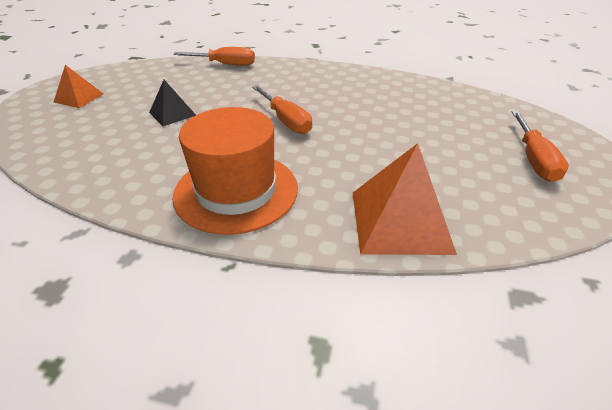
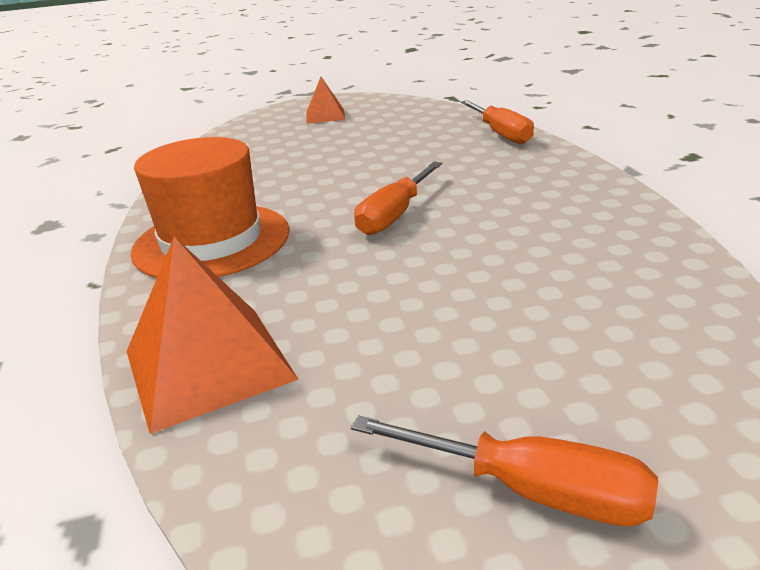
camera: 65 degrees right, 10 degrees down
black pyramid [149,80,196,126] -> none
orange screwdriver [512,111,569,182] -> orange screwdriver turned 135 degrees counterclockwise [351,415,658,527]

